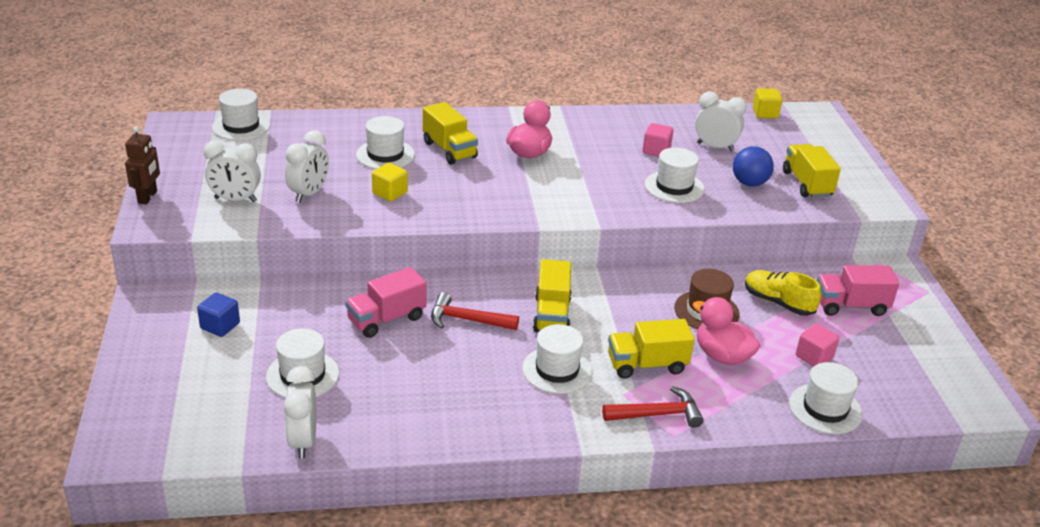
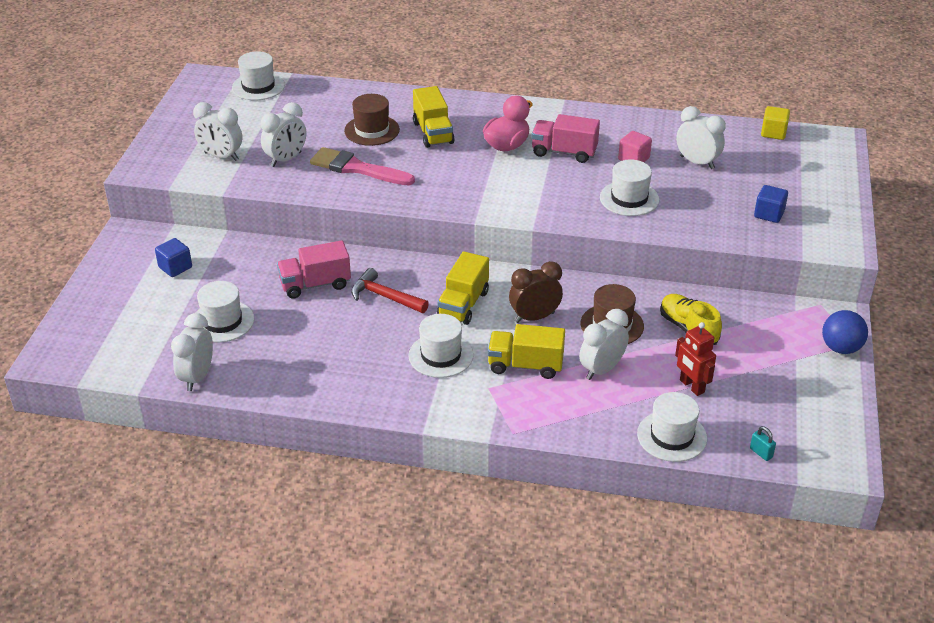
camera: 20 degrees right, 5 degrees up
brown robot [125,126,160,204] -> none
white hat [356,116,415,169] -> brown hat [344,94,400,146]
yellow cube [372,163,408,201] -> pink brush [310,147,415,186]
red hammer [602,386,704,428] -> none
pink duck [693,297,760,365] -> white clock [579,309,629,380]
blue ball [733,146,774,187] -> blue ball moved to [822,310,868,354]
yellow truck [783,144,841,198] -> blue cube [754,185,788,223]
pink cube [796,324,839,366] -> red robot [675,322,716,396]
pink truck [816,265,899,316] -> pink truck moved to [531,114,600,163]
none -> brown clock [509,261,563,323]
none -> turquoise padlock [750,426,776,461]

